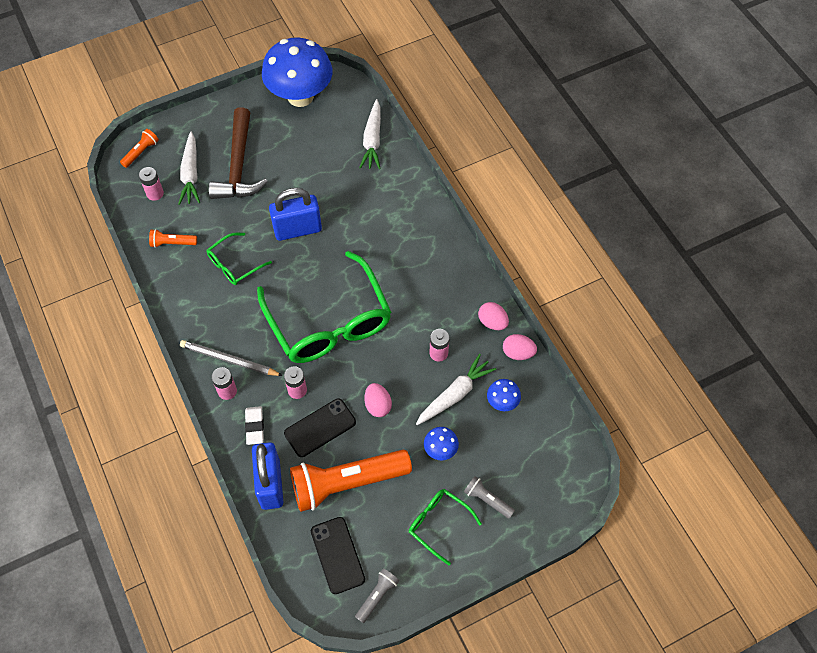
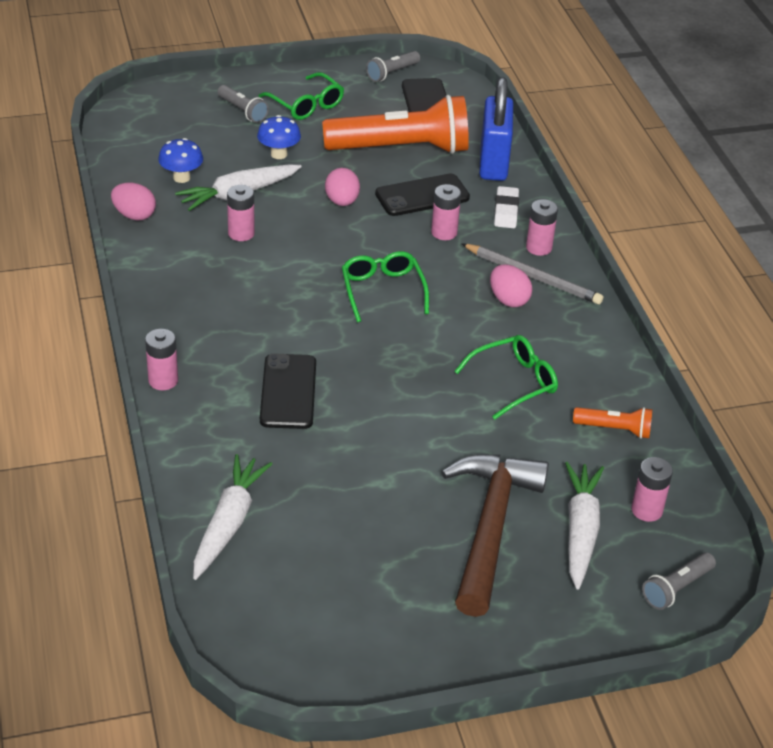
camera: 170 degrees left, 20 degrees down
orange flashlight [120,129,159,168] -> grey flashlight [642,552,716,610]
green glasses [257,251,391,363] -> green glasses [342,251,429,322], size x0.47
blue mushroom [262,38,332,107] -> none
blue padlock [269,188,322,241] -> none
pink egg [478,302,509,330] -> pink egg moved to [490,264,532,307]
none -> pink battery [145,329,178,390]
none -> black phone [260,354,316,429]

